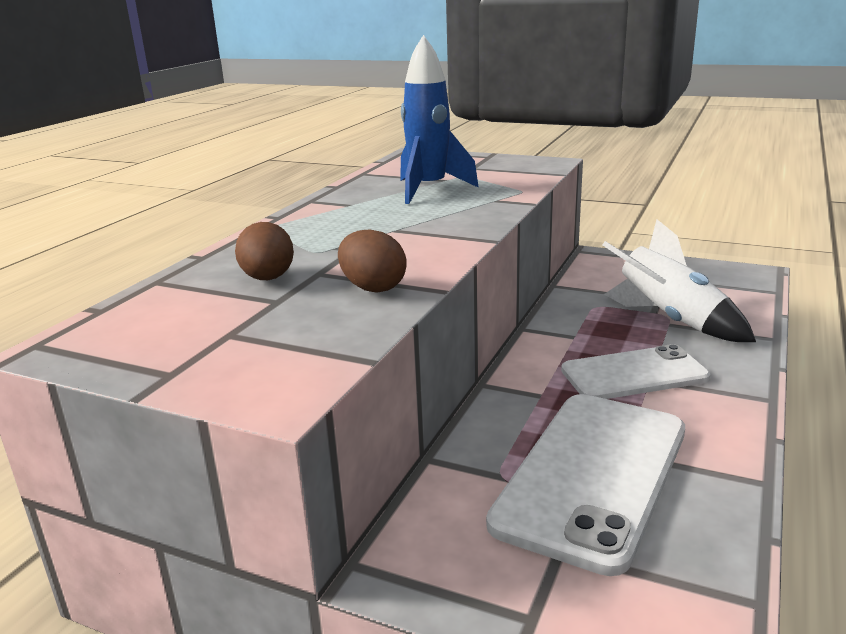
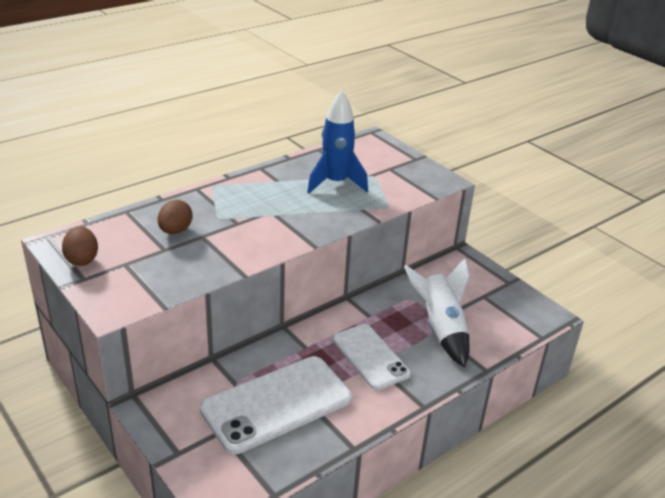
camera: 25 degrees right, 10 degrees up
brown egg [338,229,407,293] -> brown egg moved to [62,226,98,266]
white phone [561,344,710,399] -> white phone turned 45 degrees clockwise [333,324,411,390]

